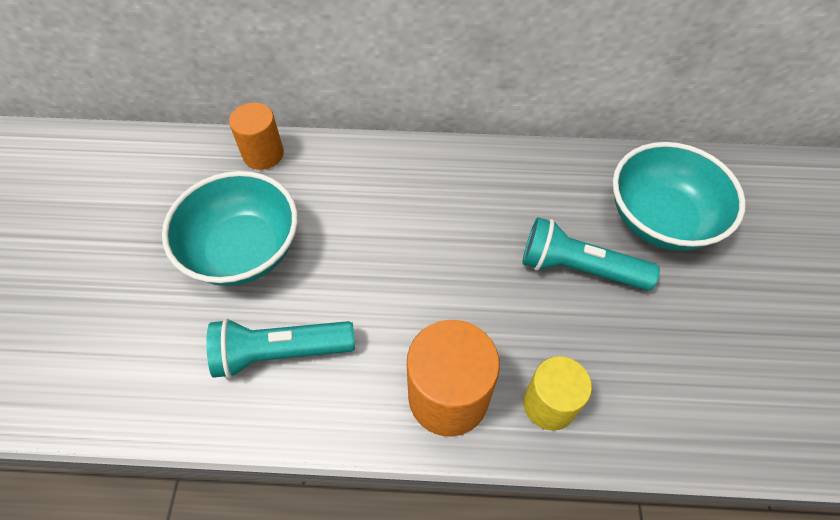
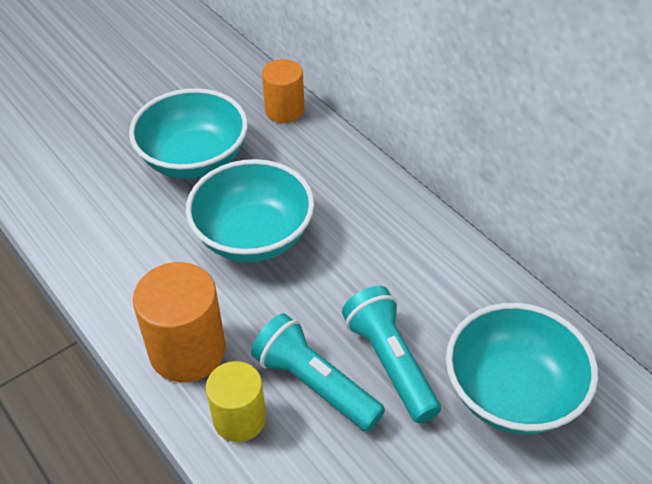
camera: 50 degrees right, 10 degrees down
turquoise flashlight [206,318,355,378] -> turquoise flashlight moved to [251,313,385,432]
none -> turquoise bowl [186,159,314,262]

